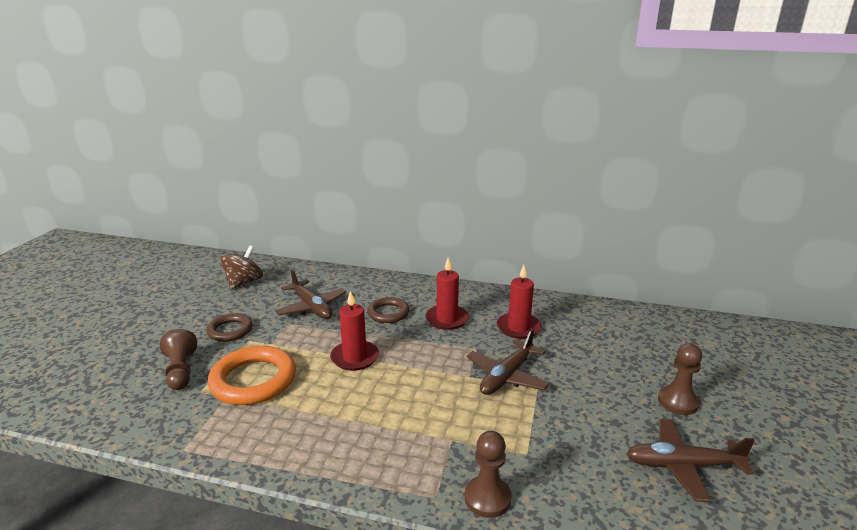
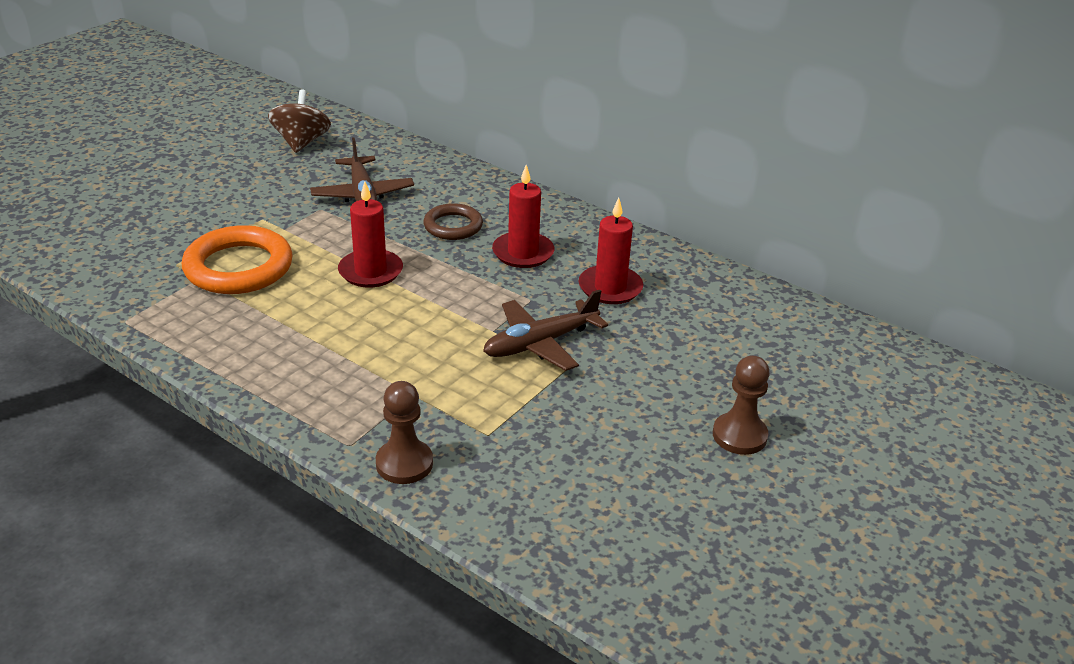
camera: 20 degrees right, 10 degrees up
brown pawn [160,329,197,390] -> none
brown ring [206,313,252,342] -> none
brown spinning top [220,245,263,289] -> brown spinning top turned 45 degrees counterclockwise [268,89,331,153]
brown plane [627,419,755,502] -> none

